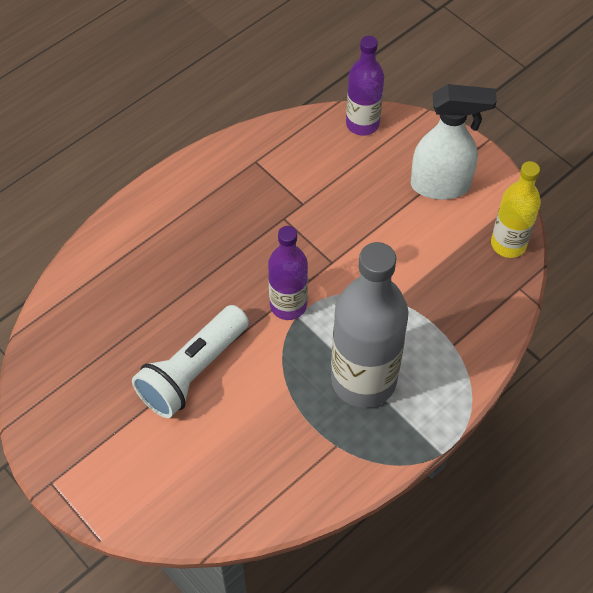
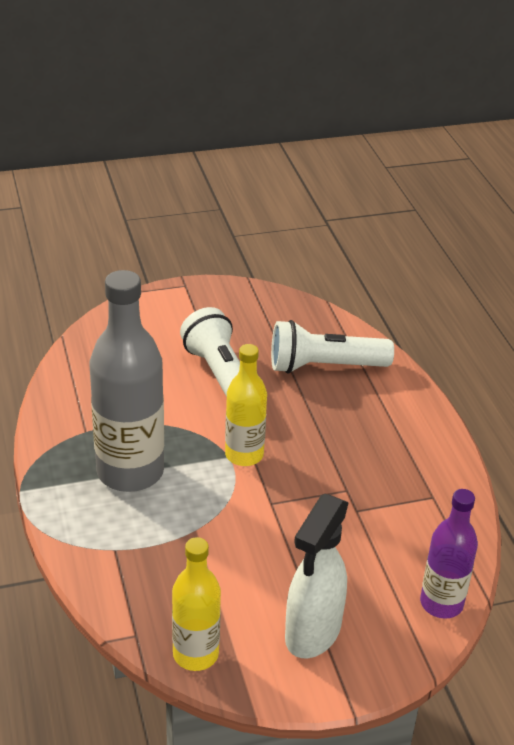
camera: 115 degrees right, 20 degrees down
purple bottle [268,226,308,320] -> yellow bottle [225,344,267,466]
none -> white flashlight [271,320,394,373]

